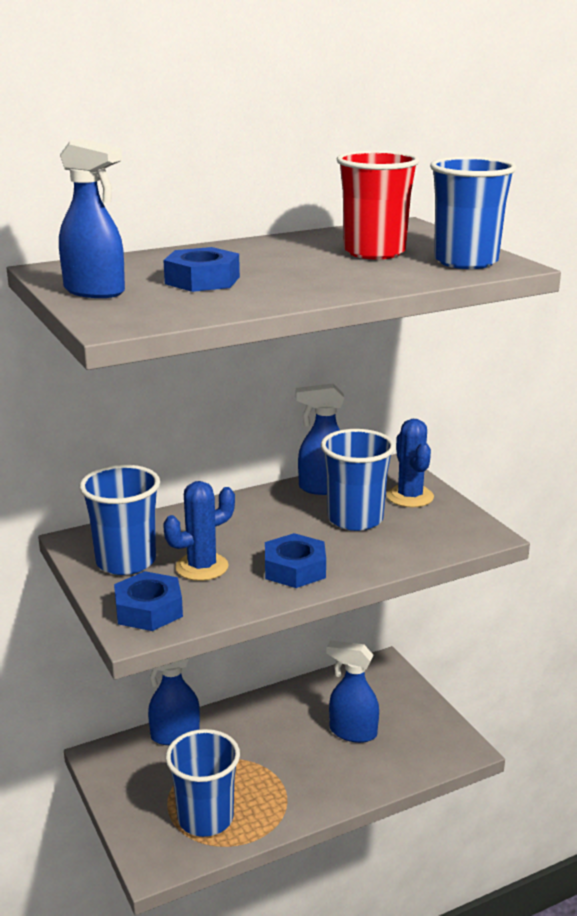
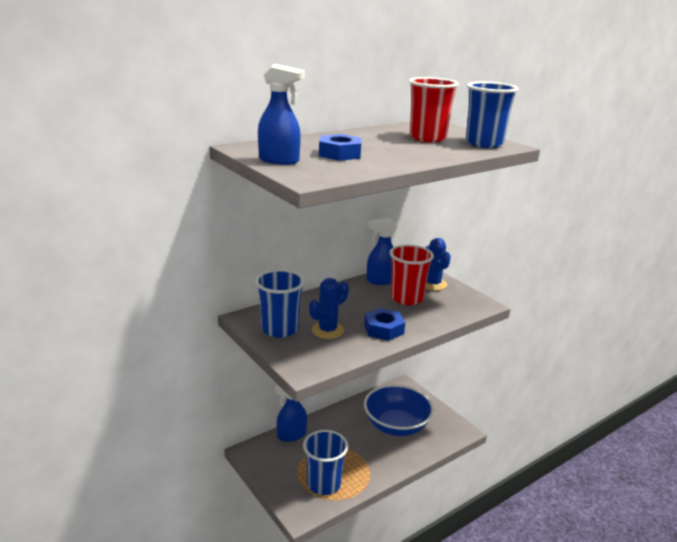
camera: 10 degrees left, 0 degrees up
blue nut [114,571,183,631] -> none
blue cup [321,429,395,531] -> red cup [389,245,434,305]
blue spray bottle [327,640,379,743] -> blue bowl [364,385,434,436]

